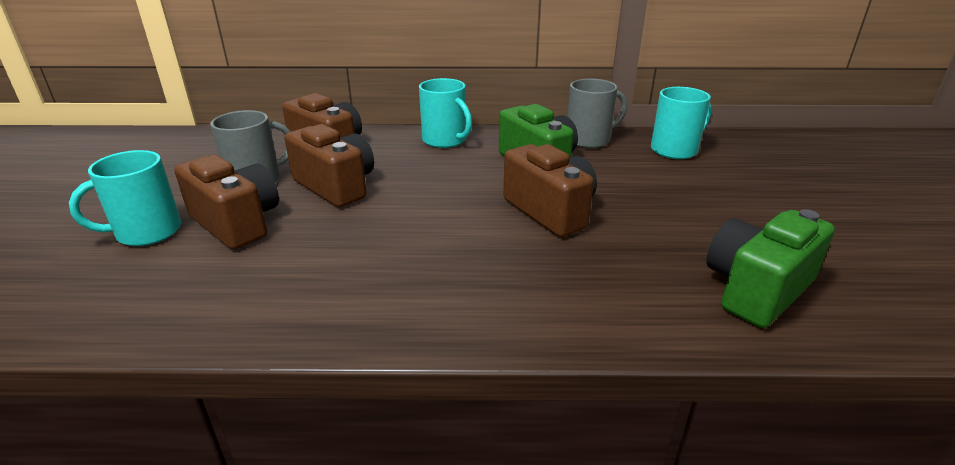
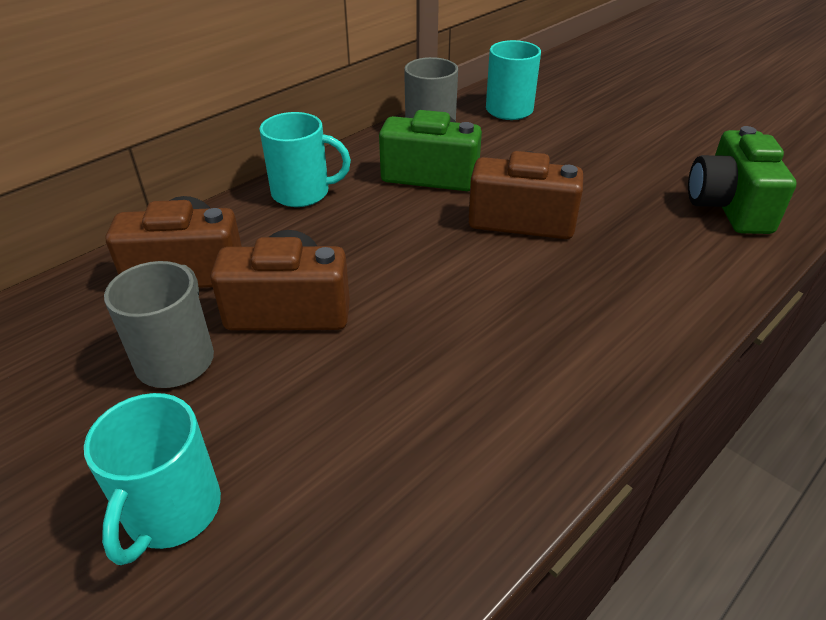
camera: 45 degrees left, 10 degrees up
brown camera [174,155,279,250] -> none

